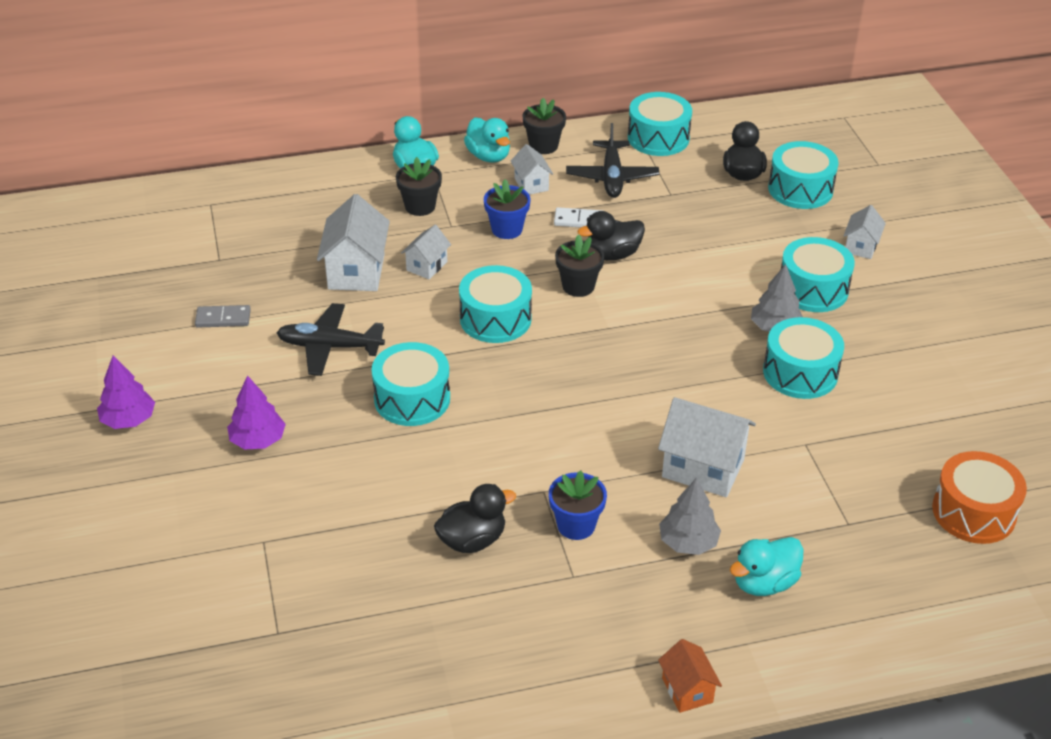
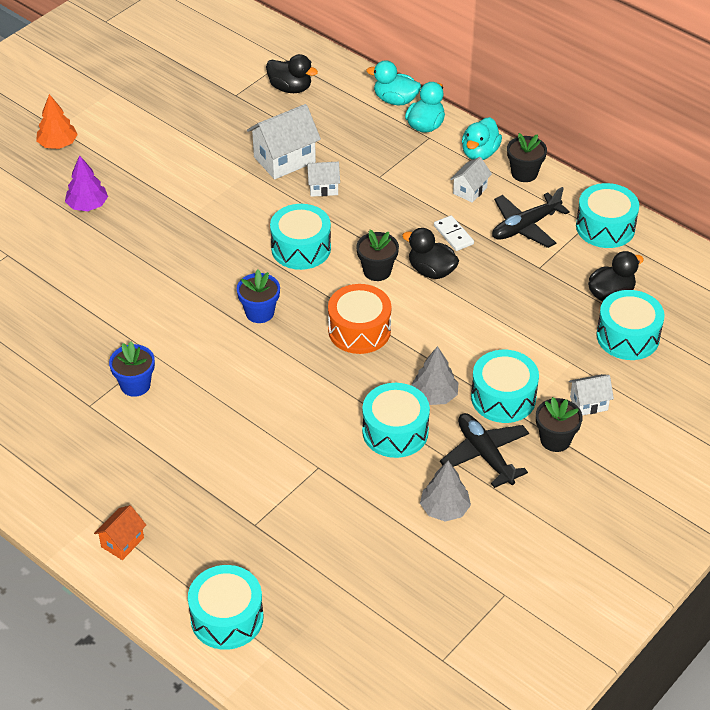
camera: 55 degrees right, 5 degrees up
purple tree [97,356,155,429] -> orange tree [36,94,78,149]
grey domino [195,305,251,328] -> none
black plane [277,303,385,376] -> black plane moved to [440,413,529,488]
turquoise drum [372,342,450,426] -> turquoise drum moved to [188,565,263,650]
black flower pot [396,157,442,216] -> black flower pot moved to [536,397,583,452]
black duck [434,484,516,553] -> black duck moved to [266,54,318,93]
blue flower pot [484,179,530,239] -> blue flower pot moved to [237,270,280,323]
white house [658,397,756,497] -> none
orange house [658,639,722,713] -> orange house moved to [94,505,146,560]
grey tree [659,477,721,555] -> grey tree moved to [420,461,471,522]
turquoise duck [730,537,804,596] -> turquoise duck moved to [366,60,421,105]
orange drum [932,451,1027,544] -> orange drum moved to [328,284,391,354]

